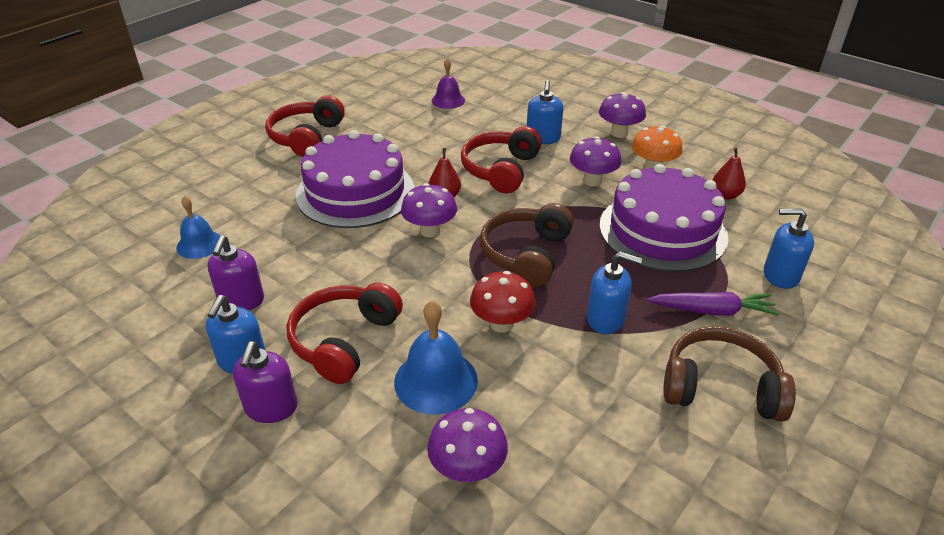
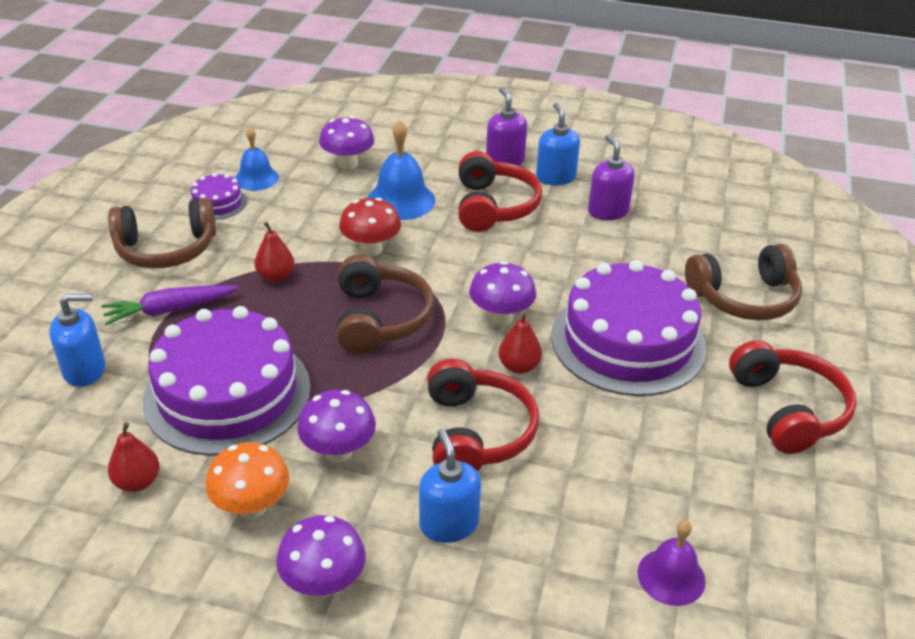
camera: 155 degrees right, 0 degrees up
blue bell [176,196,220,259] -> blue bell moved to [235,127,279,191]
blue soap dispenser [587,251,642,334] -> red pear [254,222,294,282]
none -> purple cake [188,173,247,220]
none -> brown headphones [685,244,802,320]

